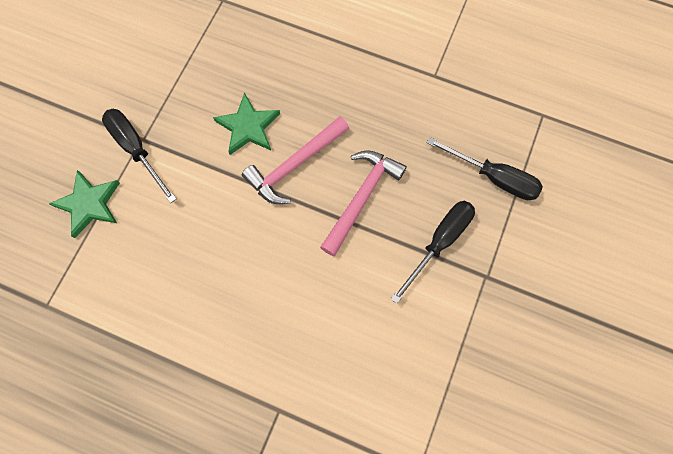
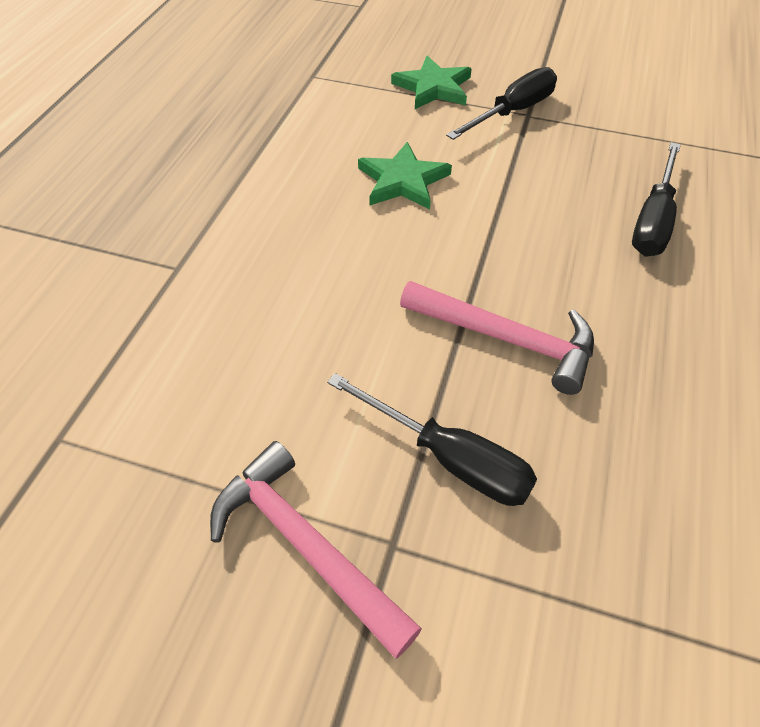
camera: 85 degrees right, 20 degrees down
green star [213,92,280,155] -> green star moved to [358,142,452,210]
pink hammer [242,116,349,204] -> pink hammer moved to [210,441,422,659]
black screwdriver [427,137,543,200] -> black screwdriver moved to [632,142,681,257]

